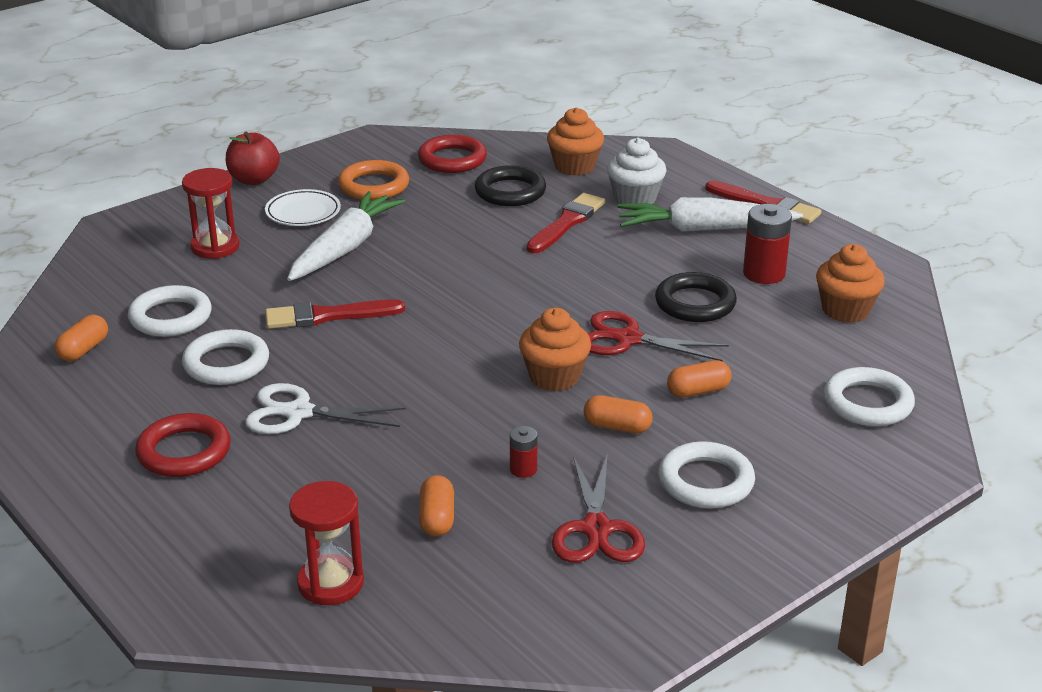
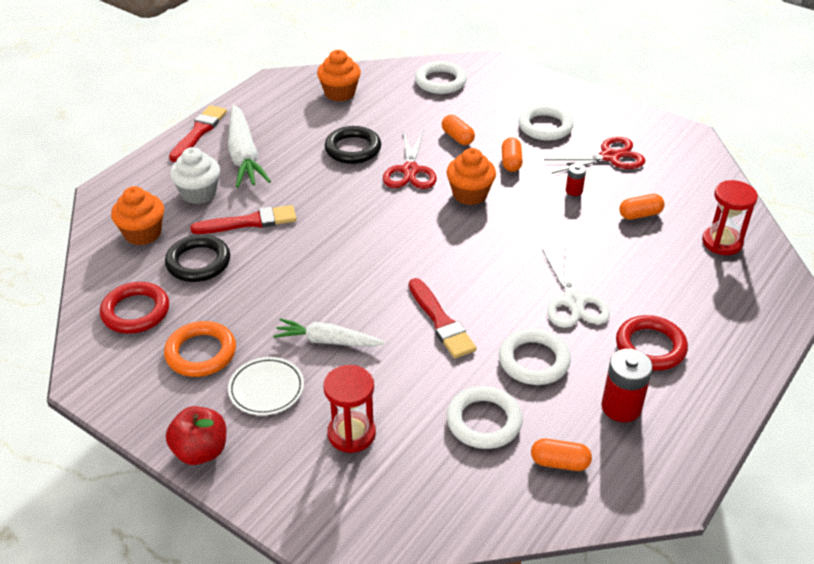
camera: 105 degrees left, 10 degrees up
white carrot [287,191,405,281] -> white carrot [273,318,385,347], size x0.65
red brush [527,193,605,253] -> red brush turned 150 degrees clockwise [190,205,297,234]
red battery [743,204,792,284] -> red battery moved to [601,349,653,422]

